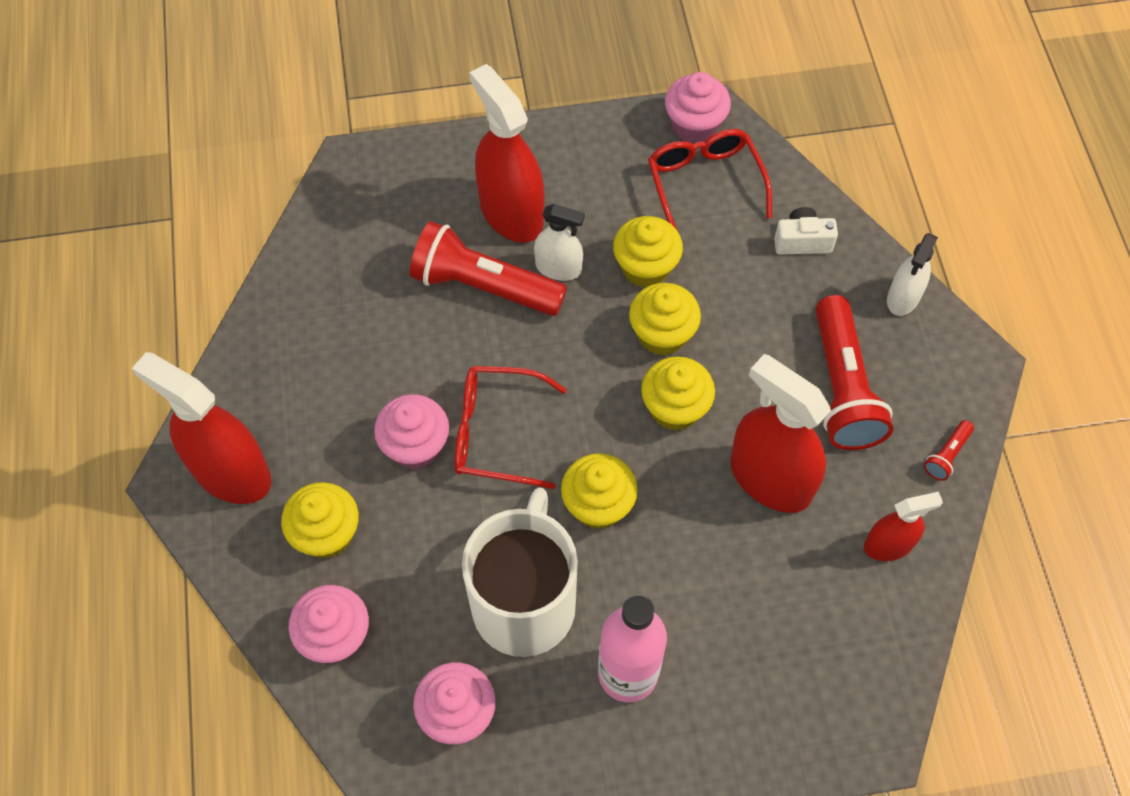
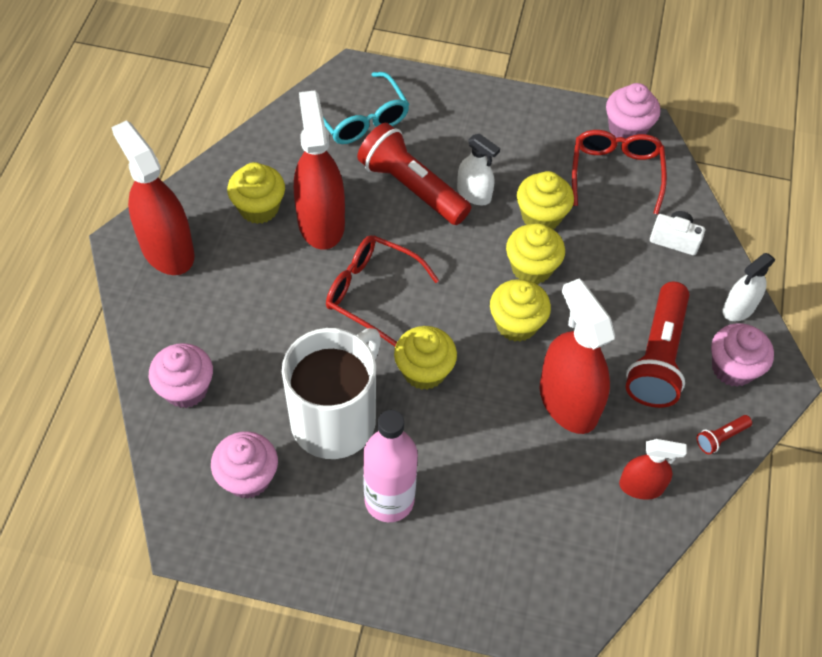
camera: 20 degrees right, 5 degrees down
yellow cupcake [281,482,359,559] -> yellow cupcake moved to [227,162,285,224]
pink cupcake [374,394,449,469] -> pink cupcake moved to [711,323,774,387]
red spray bottle [470,64,544,243] -> red spray bottle moved to [294,90,345,250]
none -> turquoise glasses [323,72,409,144]

